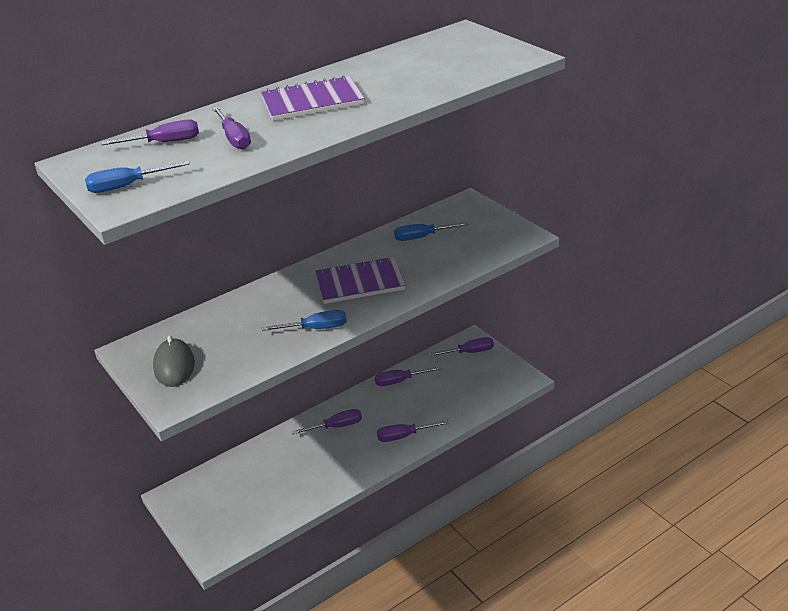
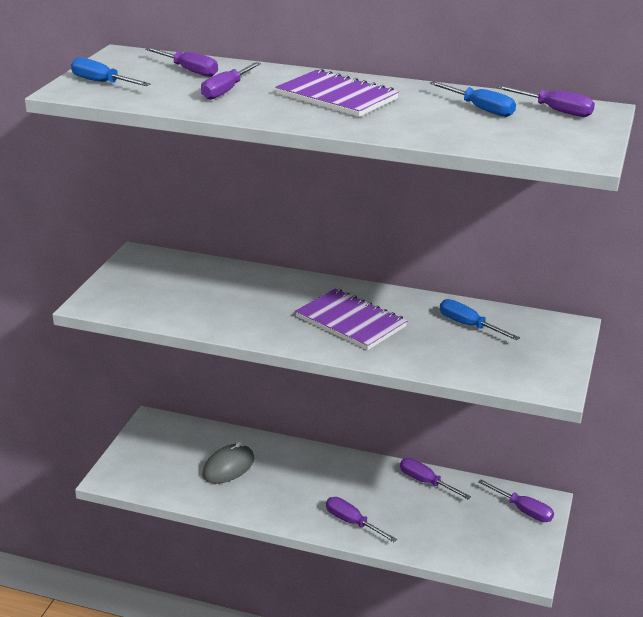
camera: 50 degrees right, 5 degrees down
grey mouse [153,335,195,387] -> grey mouse moved to [202,441,254,484]
blue screwdriver [262,310,347,331] -> blue screwdriver moved to [430,81,516,117]
purple screwdriver [292,409,362,435] -> purple screwdriver moved to [497,85,595,117]

